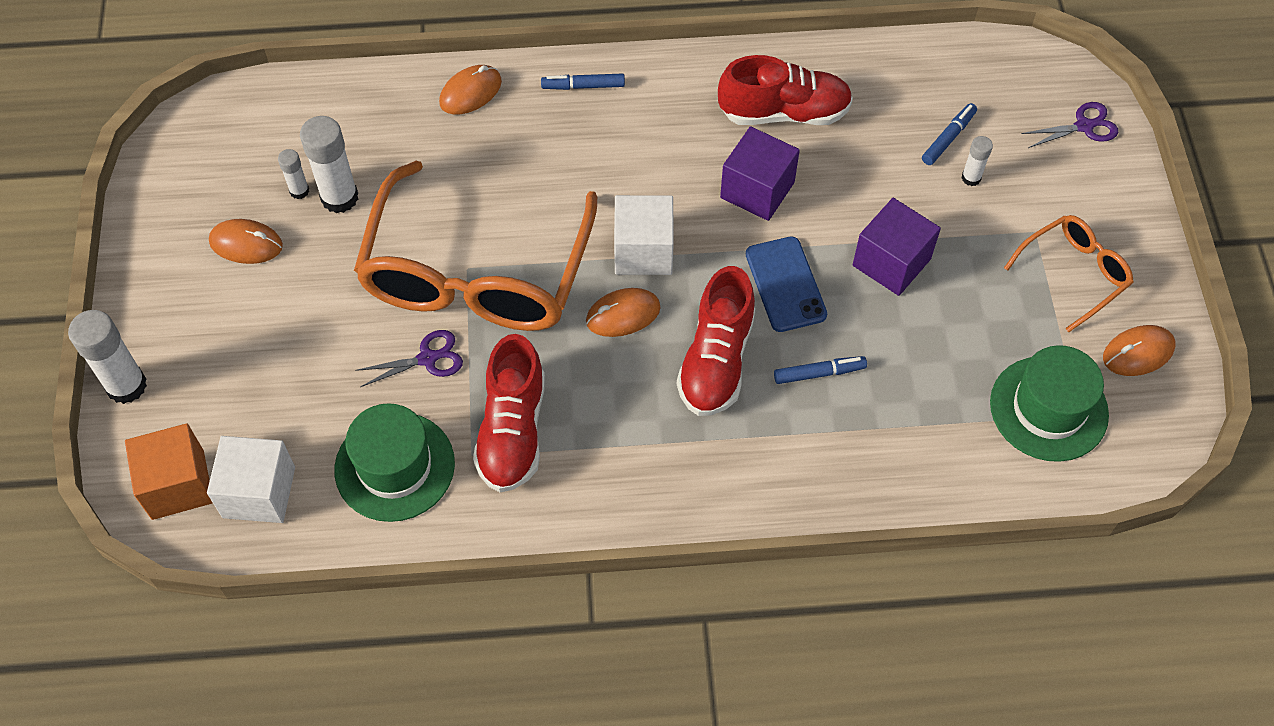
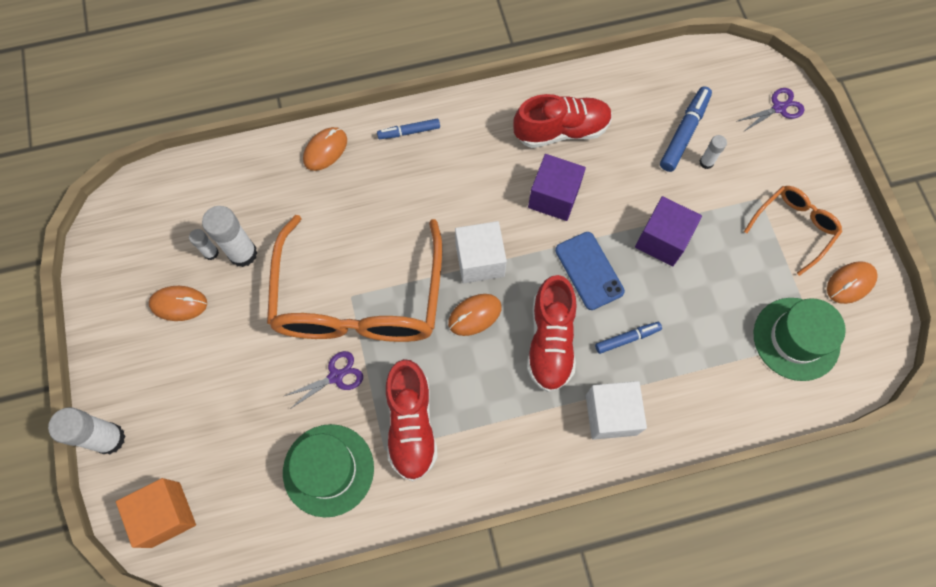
camera: 10 degrees left, 10 degrees up
white cube [207,436,295,523] -> white cube moved to [586,381,647,440]
blue marker [922,103,977,165] -> blue marker [660,86,712,172], size x1.58

